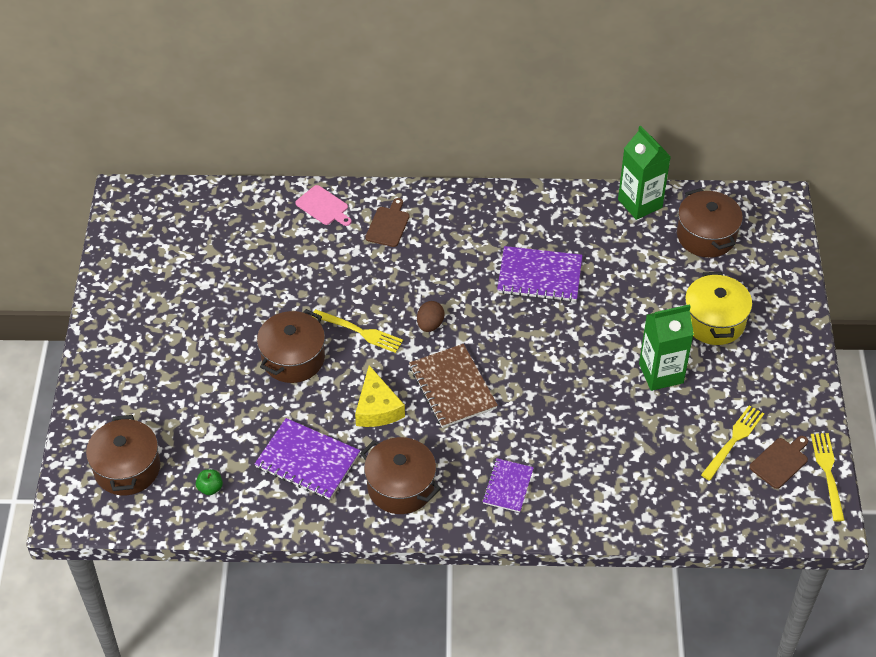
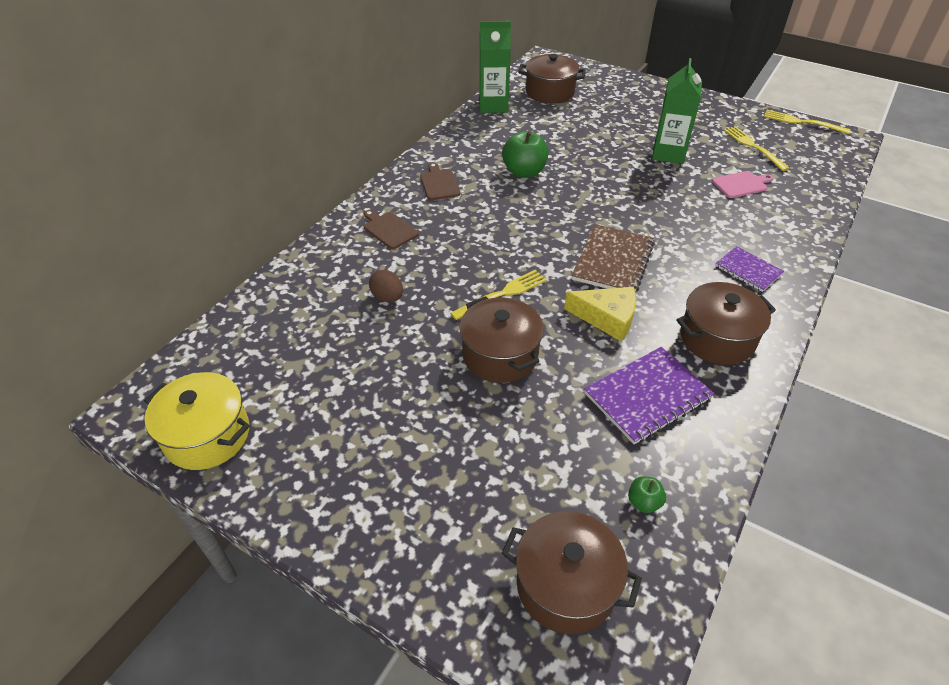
camera: 60 degrees left, 5 degrees down
pink cutting board [295,185,352,226] -> pink cutting board moved to [712,171,774,198]
brown notebook [409,344,498,428] -> brown notebook turned 75 degrees counterclockwise [572,224,655,292]
brown egg [417,301,444,332] -> brown egg moved to [369,270,403,302]
purple notebook [497,246,582,302] -> green apple [502,131,549,178]
yellow pot [685,272,752,345] -> yellow pot moved to [144,372,250,470]
brown cutting board [749,436,808,489] -> brown cutting board moved to [420,163,461,200]

